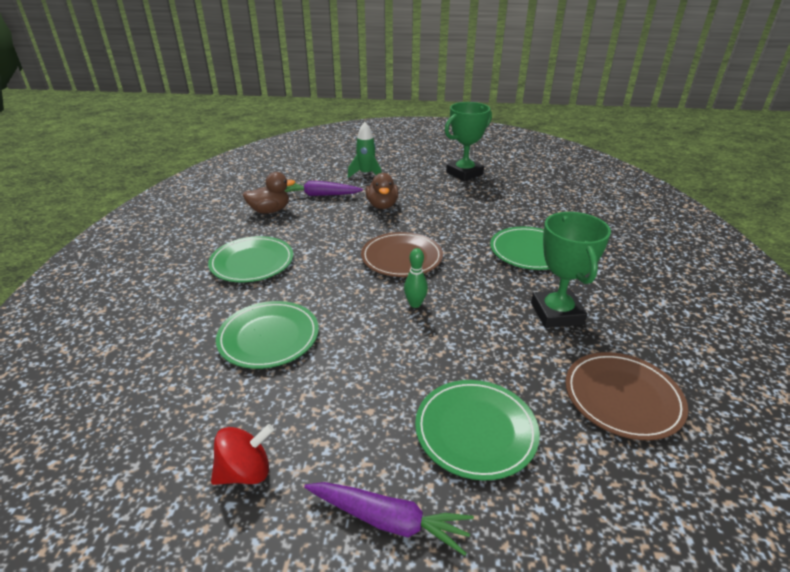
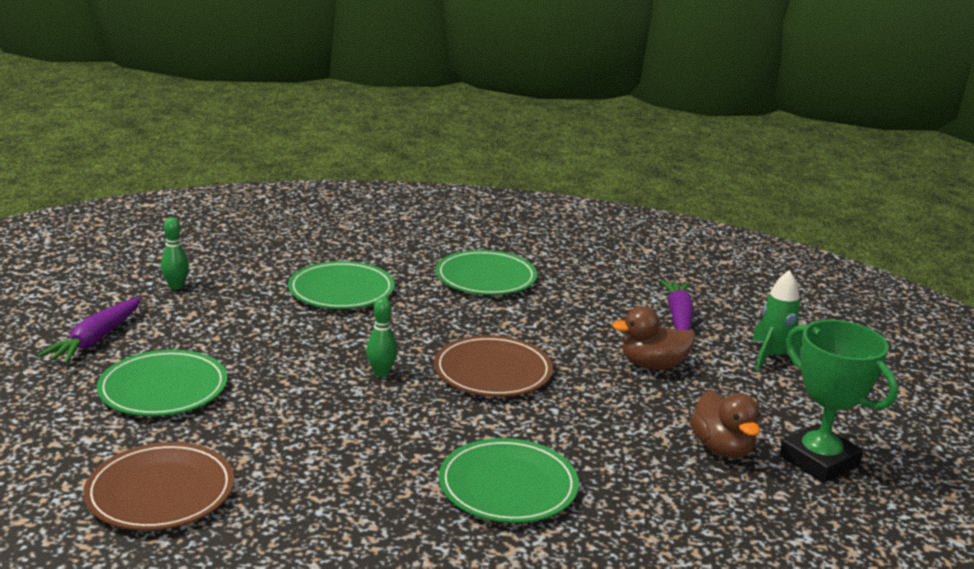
camera: 90 degrees right, 10 degrees down
red spinning top [211,424,274,485] -> green bowling pin [161,217,189,290]
brown duck [243,172,295,214] -> brown duck moved to [690,390,760,458]
green trophy [531,212,611,328] -> none

